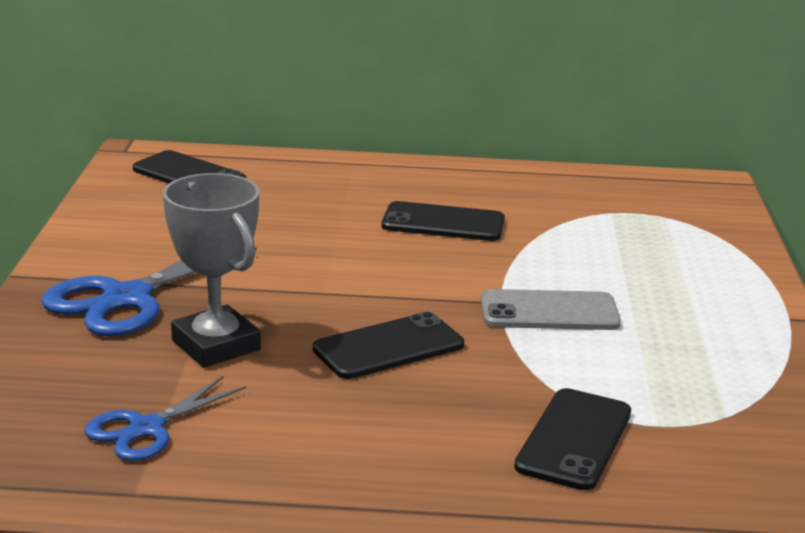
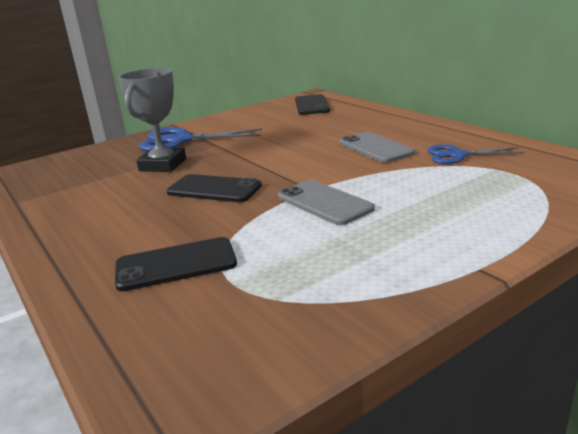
camera: 55 degrees right, 0 degrees up
blue scissors [84,376,246,461] -> blue scissors moved to [427,145,525,164]
black phone [382,201,505,241] -> grey phone [340,132,415,163]

